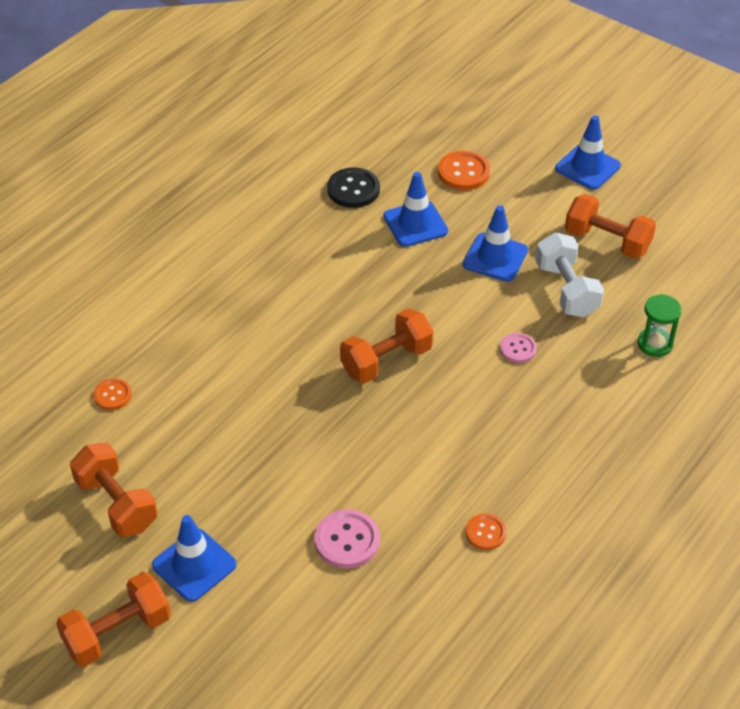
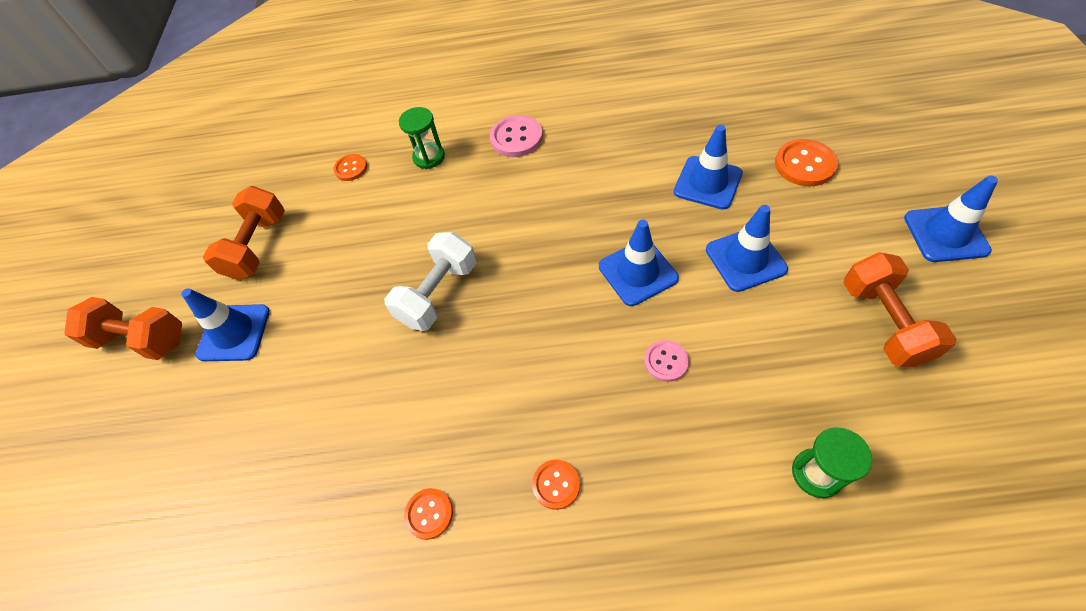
camera: 55 degrees right, 10 degrees up
pink button [315,510,380,569] -> pink button moved to [490,115,543,157]
black button [327,167,380,208] -> none
orange dumbbell [340,309,433,383] -> none
white dumbbell [536,233,604,318] -> white dumbbell moved to [384,232,477,331]
none -> green hourglass [399,107,445,169]
none -> orange button [532,460,580,510]
none -> blue traffic cone [599,220,679,306]

